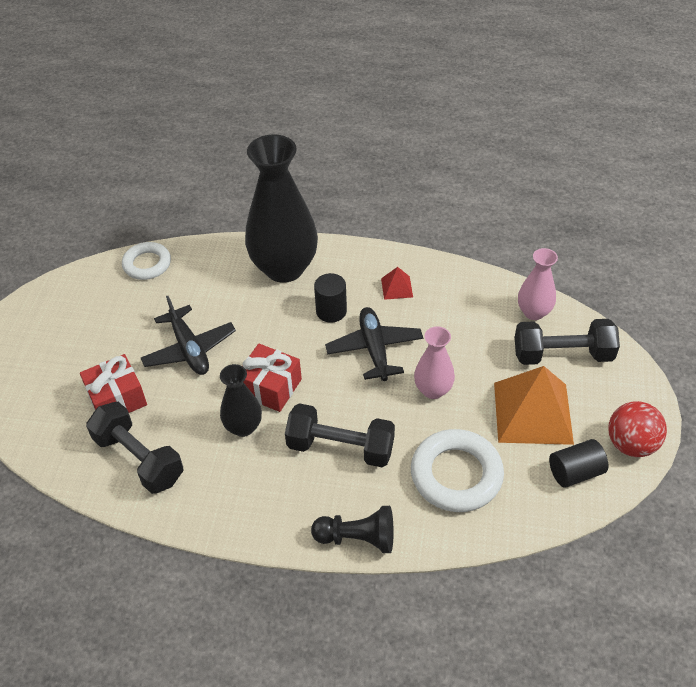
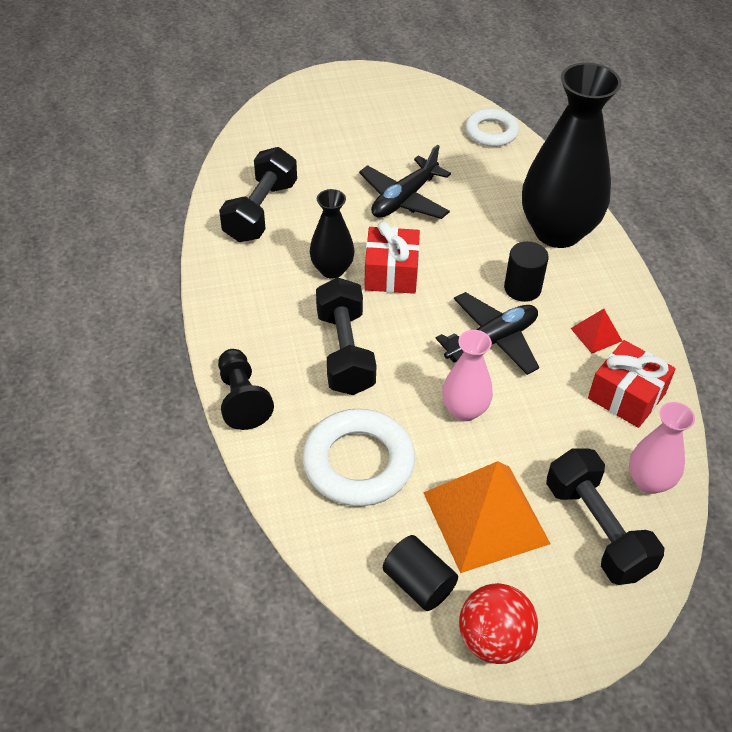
camera: 65 degrees right, 0 degrees up
red gift [80,354,147,413] -> red gift moved to [588,340,676,428]

